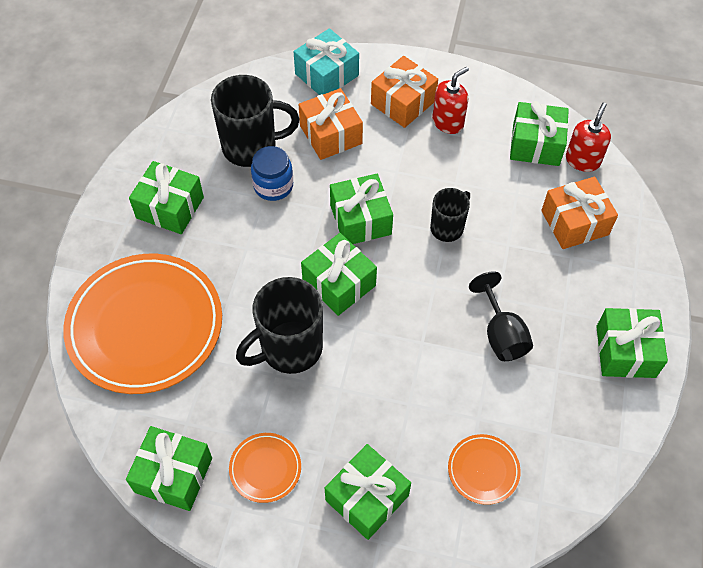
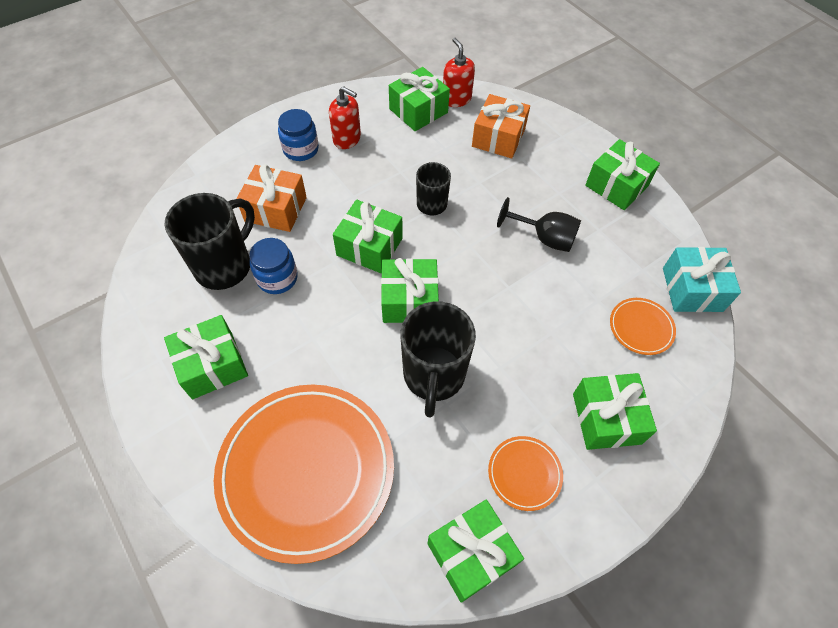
camera: 50 degrees left, 0 degrees up
turquoise gift [294,28,359,95] -> turquoise gift moved to [663,247,741,312]
orange gift [371,56,438,128] -> blue jar [278,109,319,161]
red soap dispenser [432,67,469,134] -> red soap dispenser turned 120 degrees clockwise [329,86,361,149]

